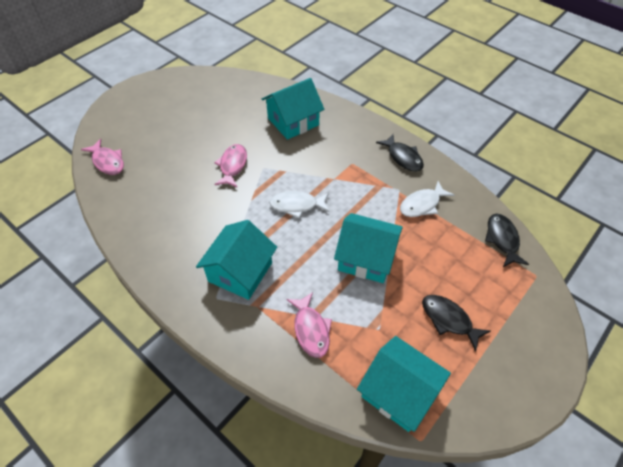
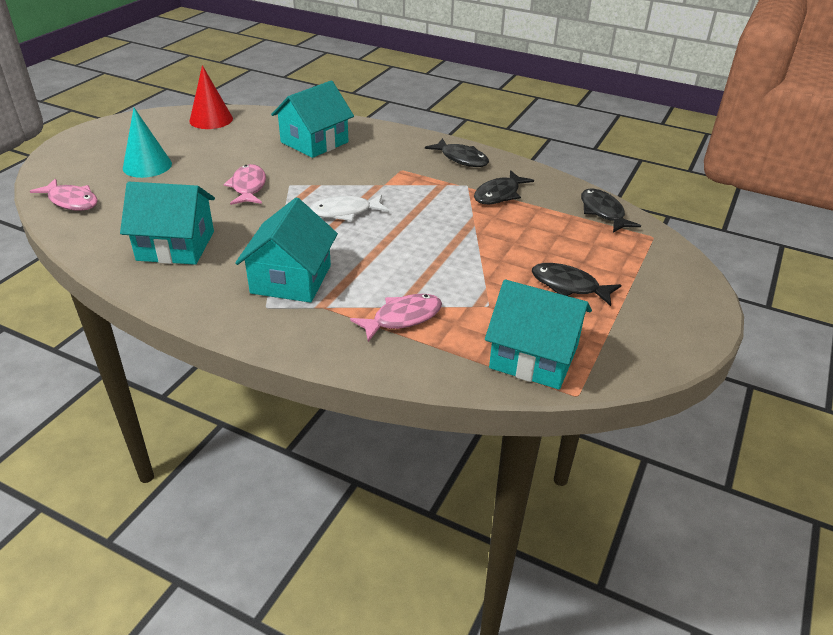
camera: 15 degrees left, 15 degrees down
pink fish [286,292,332,358] -> pink fish turned 90 degrees counterclockwise [350,294,442,342]
turquoise house [334,213,403,283] -> turquoise house moved to [120,182,215,265]
white fish [400,181,454,217] -> black fish [474,170,534,204]
none -> turquoise cone [123,108,172,178]
none -> red cone [189,65,233,129]

